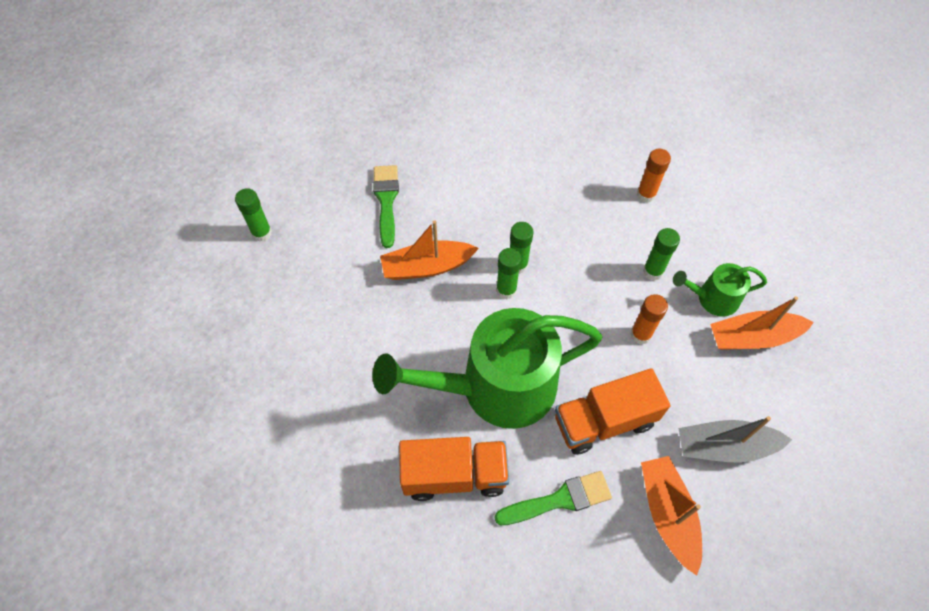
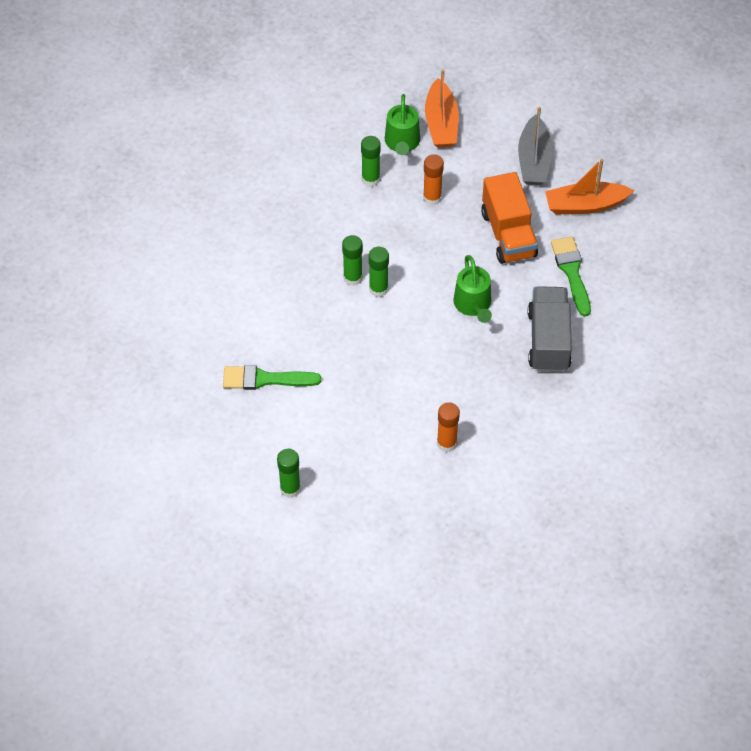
camera: 85 degrees left, 5 degrees down
green watering can [373,308,602,429] -> green watering can [453,255,492,323], size x0.47
orange boat [380,220,479,280] -> none
orange truck [399,437,509,501] -> grey truck [528,286,572,372]
orange glue stick [637,149,671,203] -> orange glue stick moved to [437,402,460,452]

